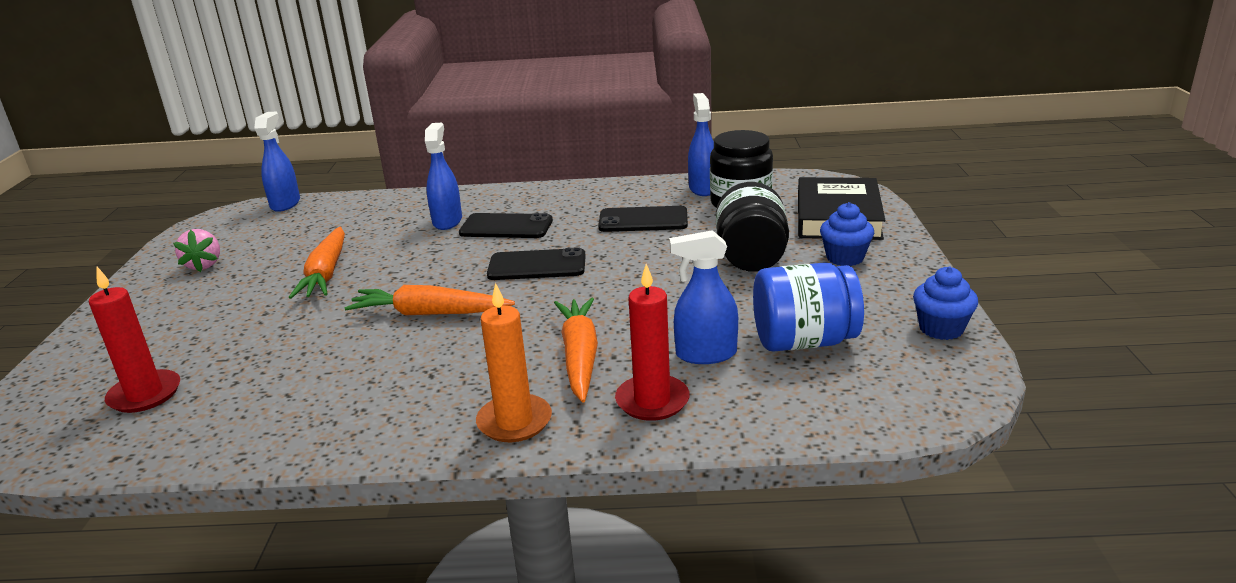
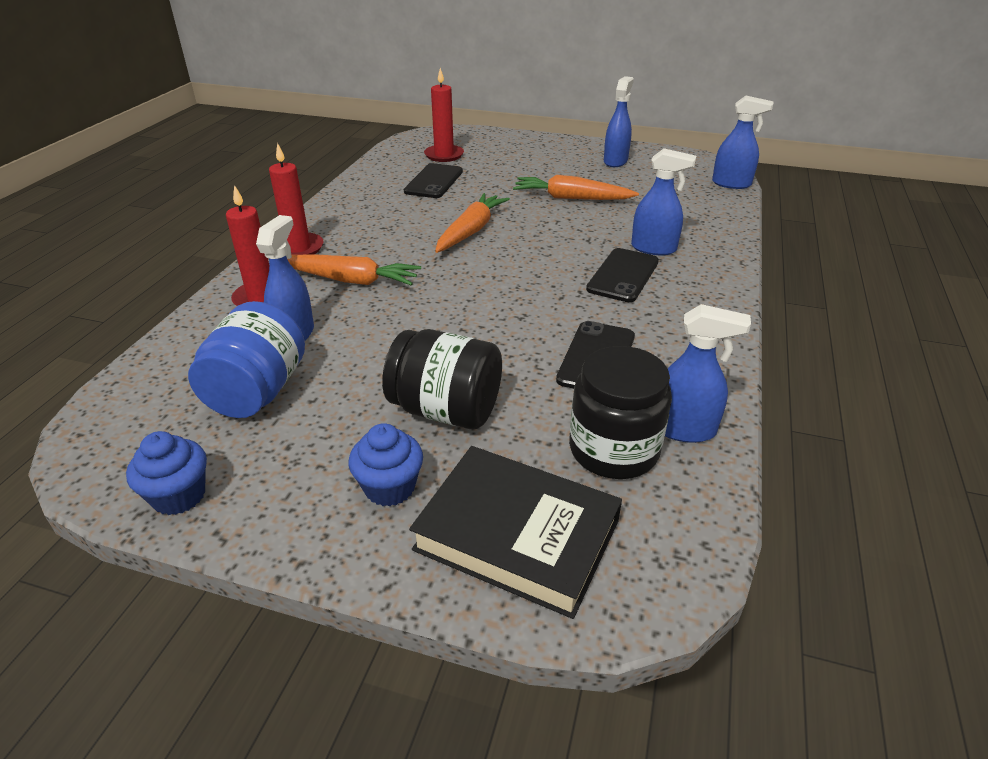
camera: 105 degrees right, 10 degrees up
pink strawberry [173,229,220,272] -> blue spray bottle [604,76,634,167]
orange candle [476,283,552,442] -> red candle [269,143,323,255]
black phone [487,247,586,280] -> black phone moved to [404,163,463,198]

